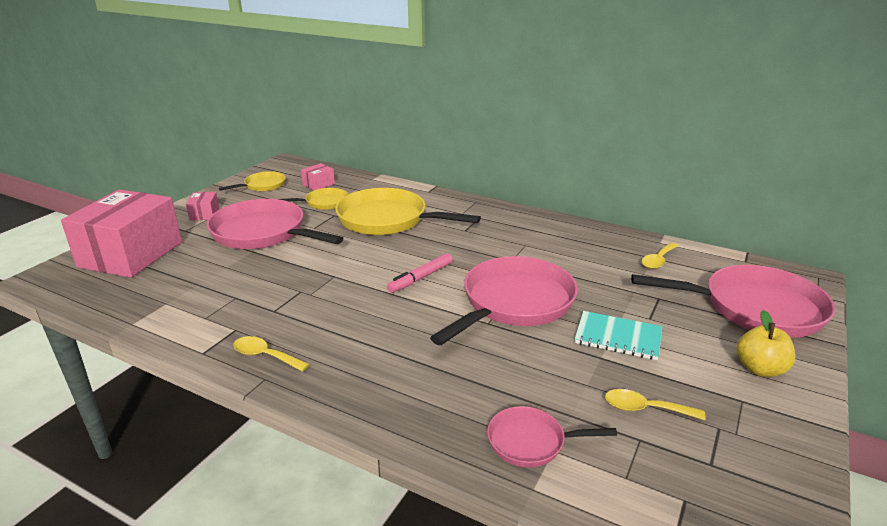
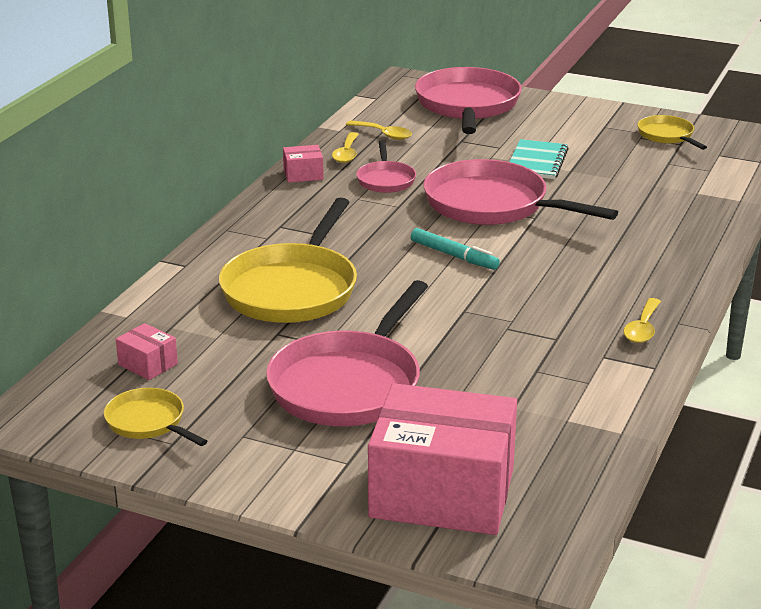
camera: 95 degrees left, 0 degrees up
pink box [186,192,219,221] -> pink box moved to [283,145,324,183]
yellow pan [279,188,349,210] -> yellow pan moved to [637,115,707,150]
pink marker [387,253,453,293] -> turquoise marker [411,228,500,270]
pink pan [487,406,617,467] -> pink pan moved to [356,140,416,193]
yellow spoon [605,389,706,420] -> yellow spoon moved to [332,132,359,163]
yellow apple [737,310,796,377] -> none

